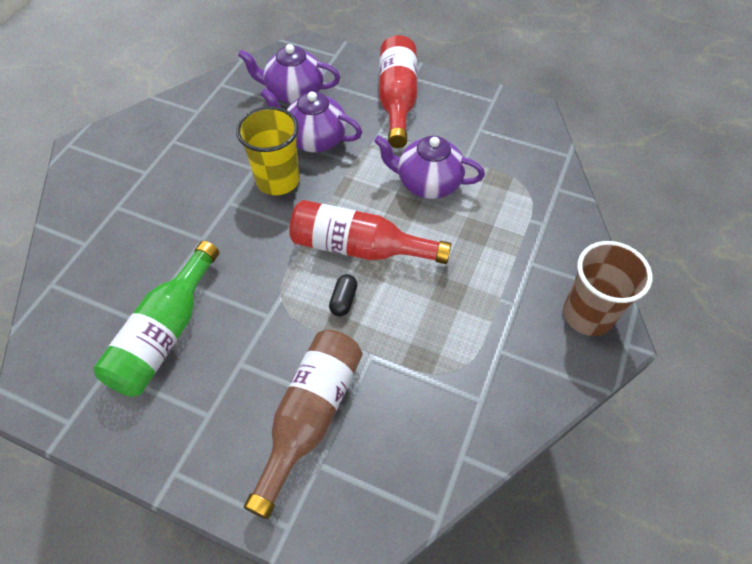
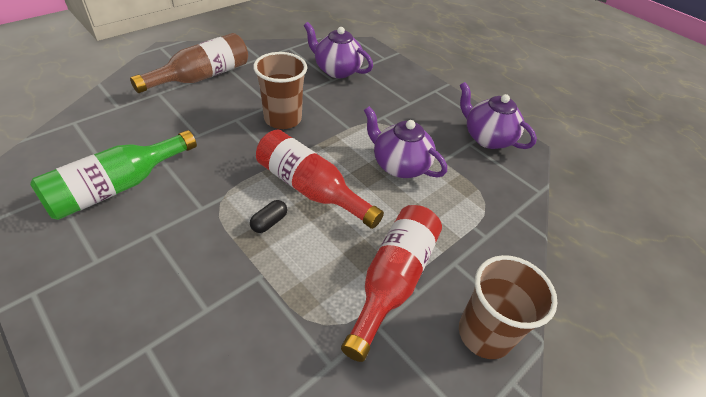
camera: 20 degrees right, 10 degrees down
yellow cup [236,106,300,195] -> brown cup [253,52,307,129]
brown bottle [244,330,363,519] -> brown bottle moved to [130,33,248,93]
purple teapot [260,88,362,152] -> purple teapot moved to [460,82,537,149]
red bottle [379,35,417,148] -> red bottle moved to [341,205,442,362]

